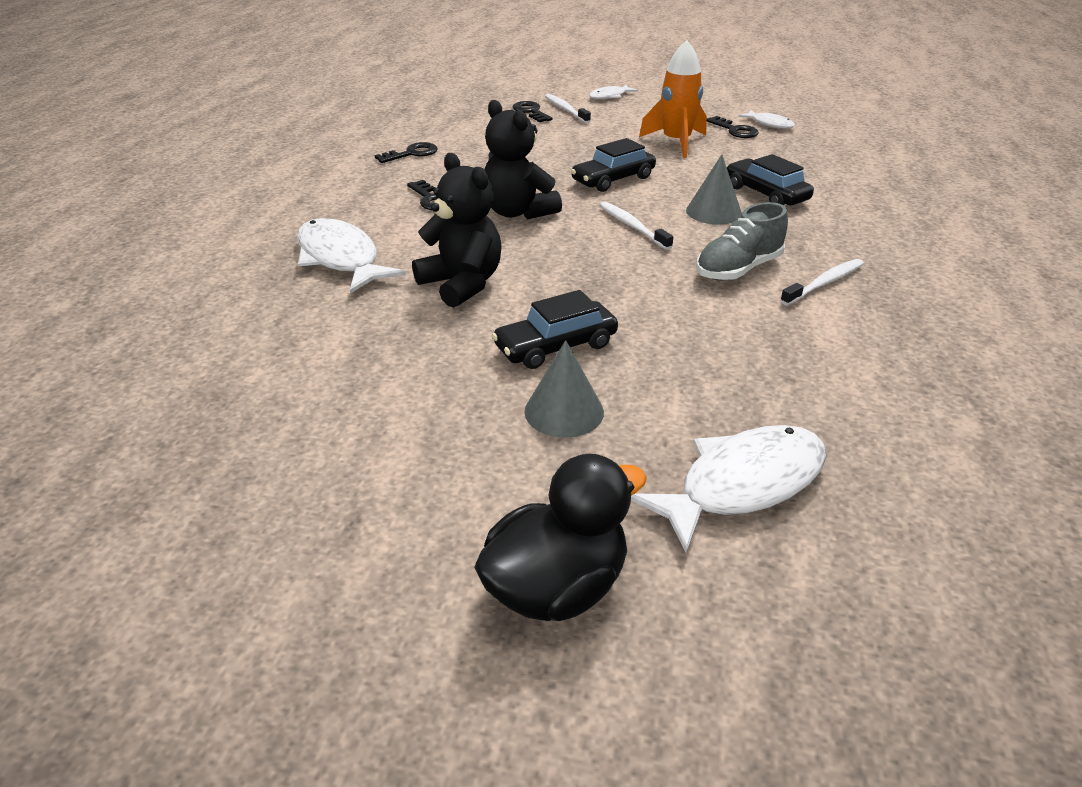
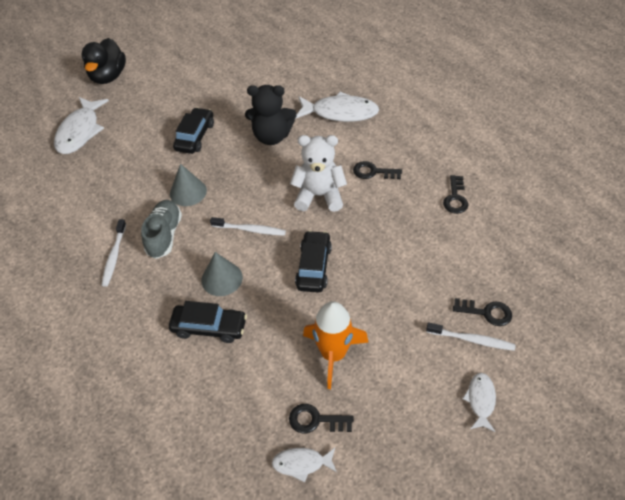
camera: 135 degrees right, 15 degrees up
black teddy bear [485,100,562,219] -> white teddy bear [290,135,347,212]
grey cone [524,340,604,438] -> grey cone moved to [170,164,207,206]

